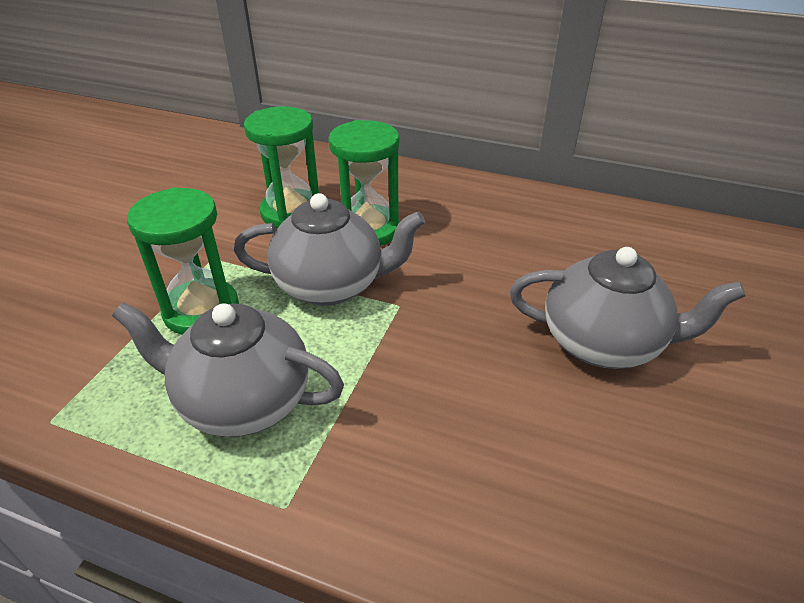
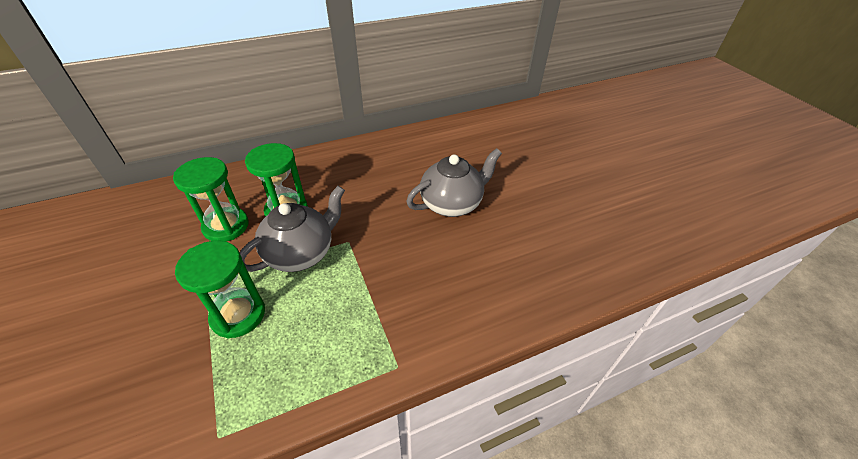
camera: 45 degrees left, 5 degrees up
grey teapot [112,302,344,437] -> none

